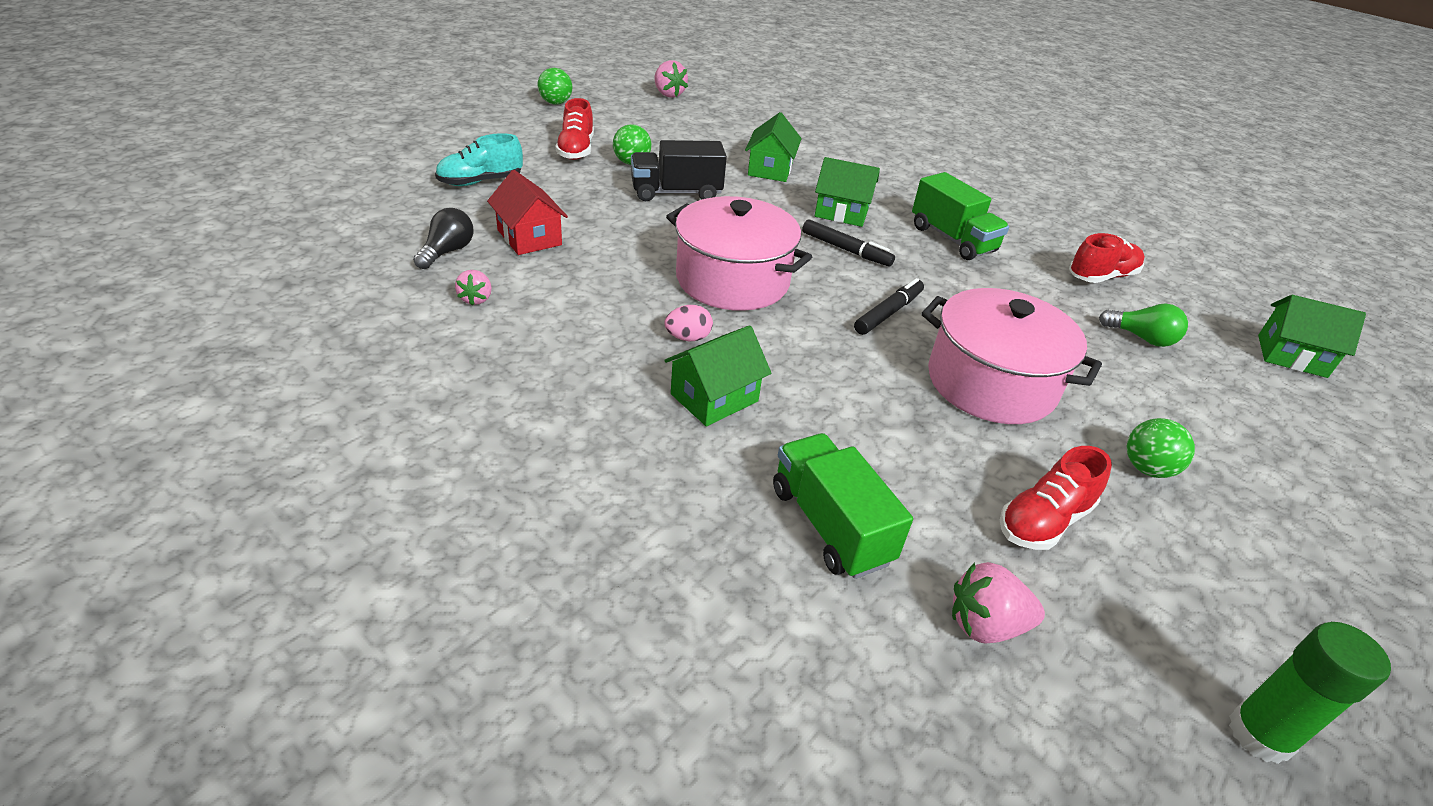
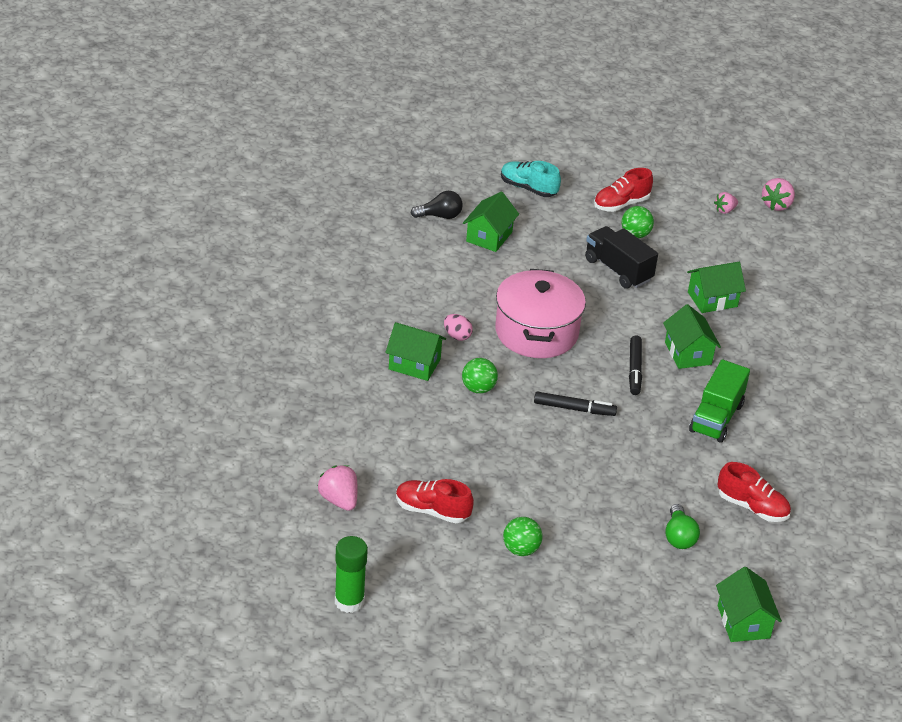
camera: 60 degrees right, 0 degrees up
pink strawberry [455,270,492,306] -> pink strawberry moved to [714,192,738,214]
red house [487,170,568,255] -> green house [463,192,519,252]
green ball [538,68,572,105] -> green ball moved to [462,358,498,394]
green truck [773,433,913,579] -> none
pink pot [921,288,1102,424] -> none

